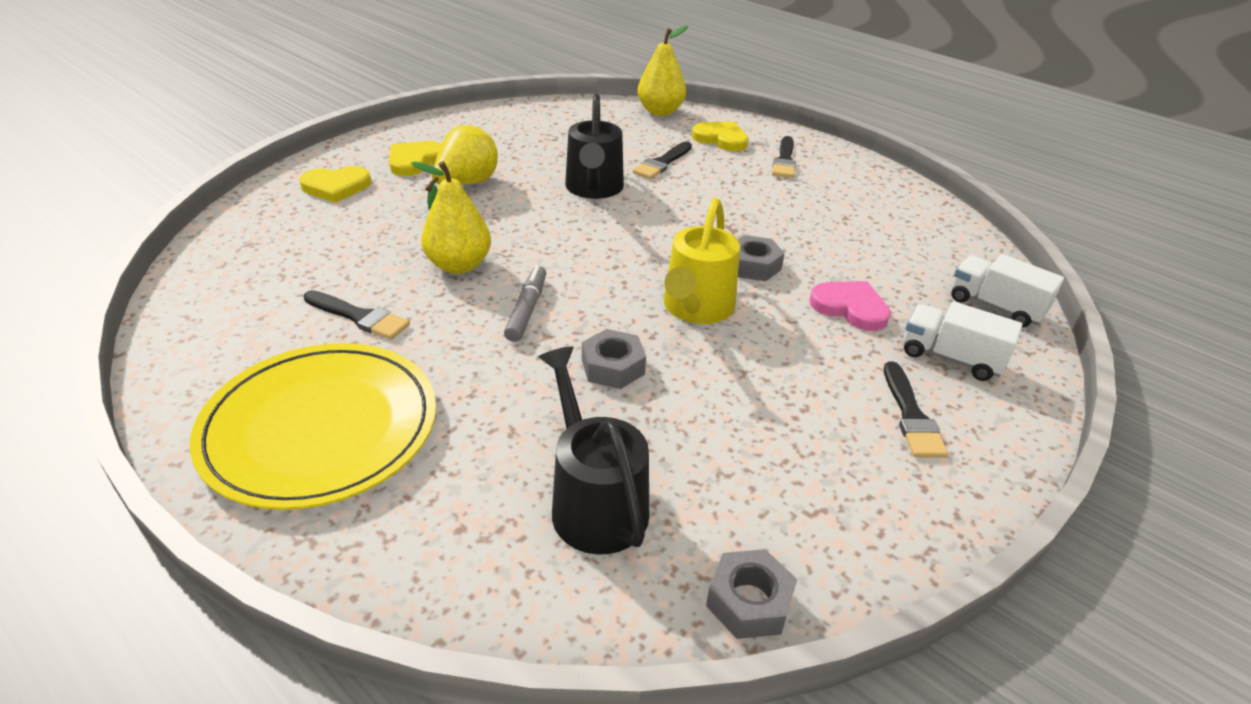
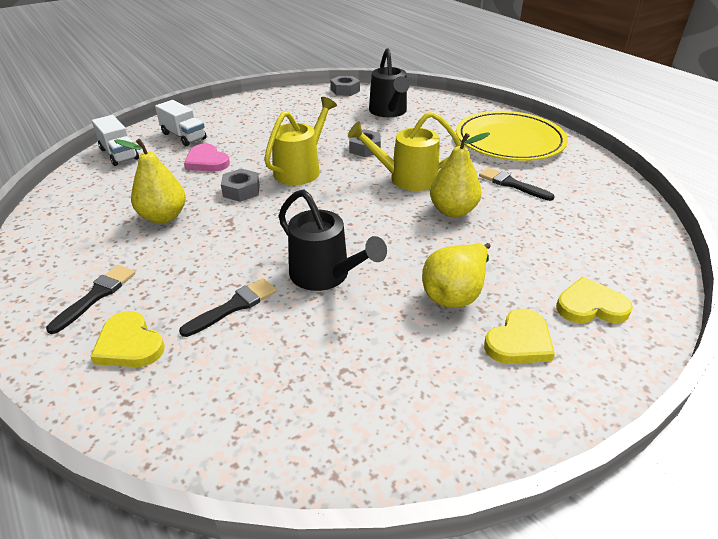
camera: 165 degrees left, 0 degrees up
grey marker [504,265,546,342] -> yellow watering can [348,111,461,191]
black watering can [565,94,624,199] -> black watering can turned 120 degrees clockwise [279,189,387,291]
yellow pear [637,25,688,116] -> yellow pear moved to [114,139,186,224]
black brush [884,361,948,458] -> none

